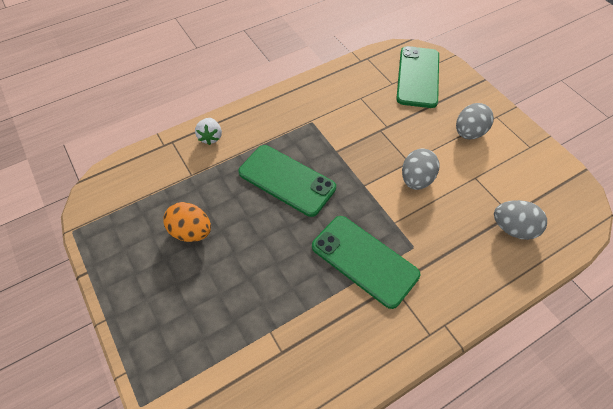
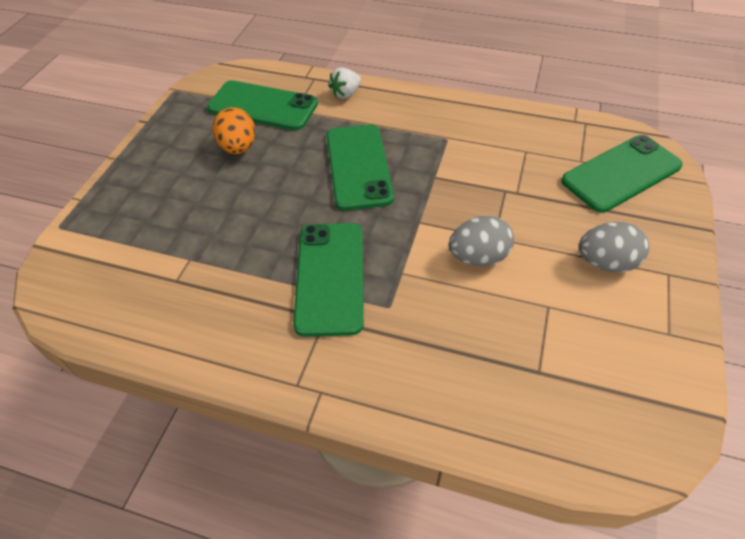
camera: 50 degrees right, 5 degrees down
grey egg [494,200,547,240] -> none
none -> green phone [207,80,318,130]

